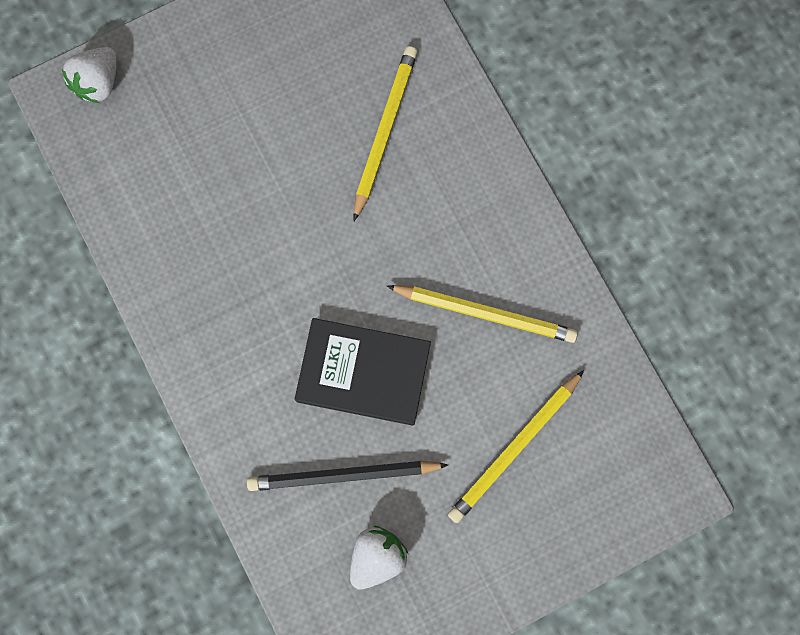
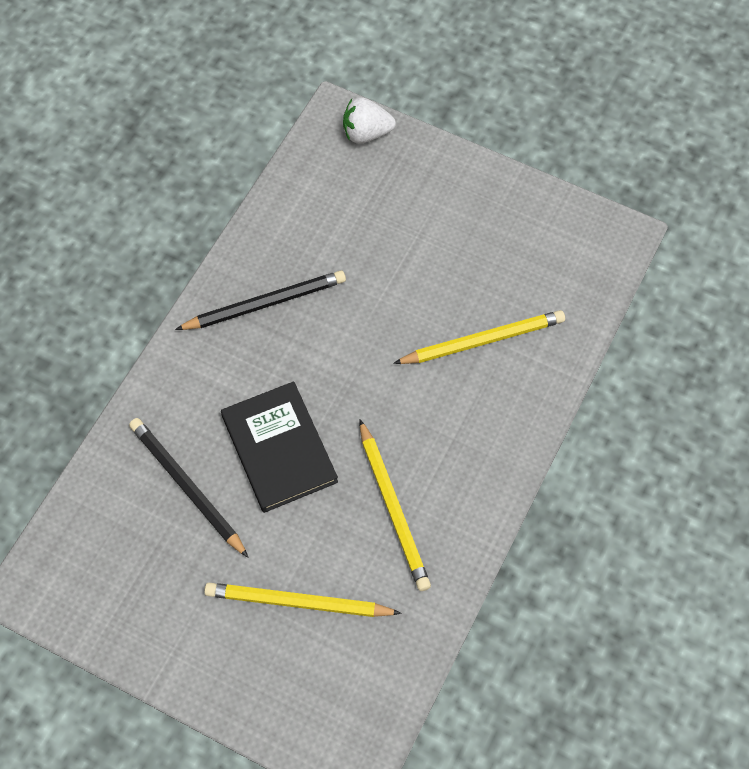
camera: 55 degrees right, 15 degrees down
white strawberry [350,526,408,590] -> none
none -> black pencil [175,270,346,330]

